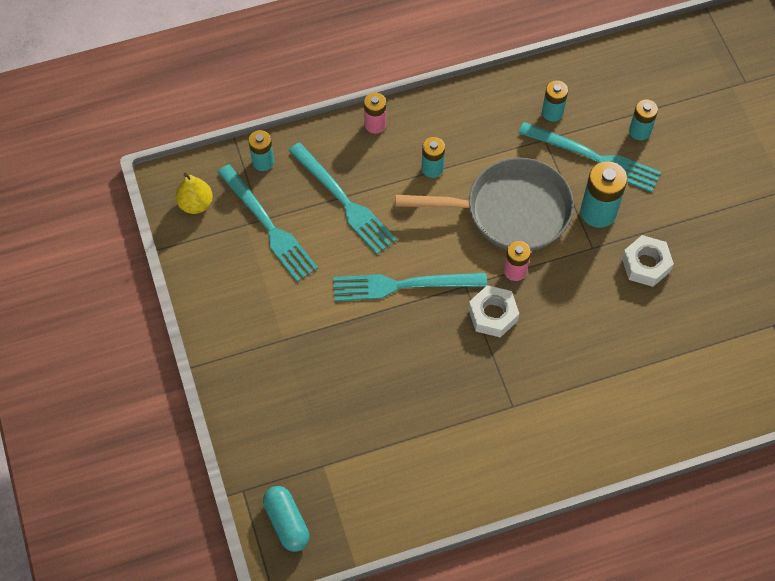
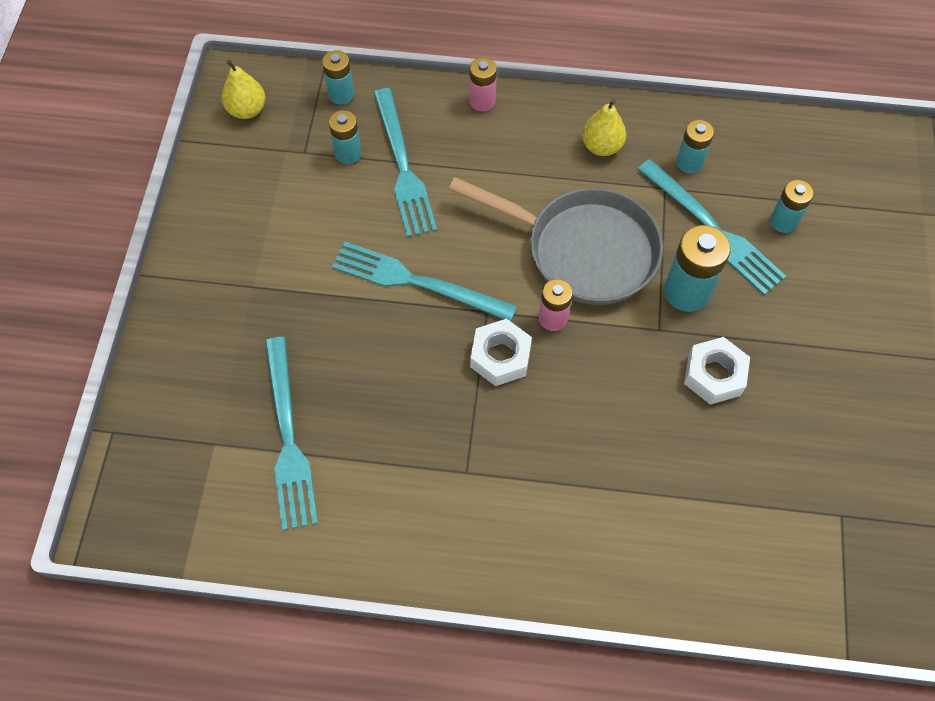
camera: 25 degrees right, 0 degrees up
turquoise fork [217,164,318,282] -> turquoise fork moved to [265,337,318,530]
turquoise capsule [263,486,310,552] -> none
turquoise battery [422,137,445,178] -> turquoise battery moved to [329,110,362,164]
none -> yellow pear [582,99,626,156]

